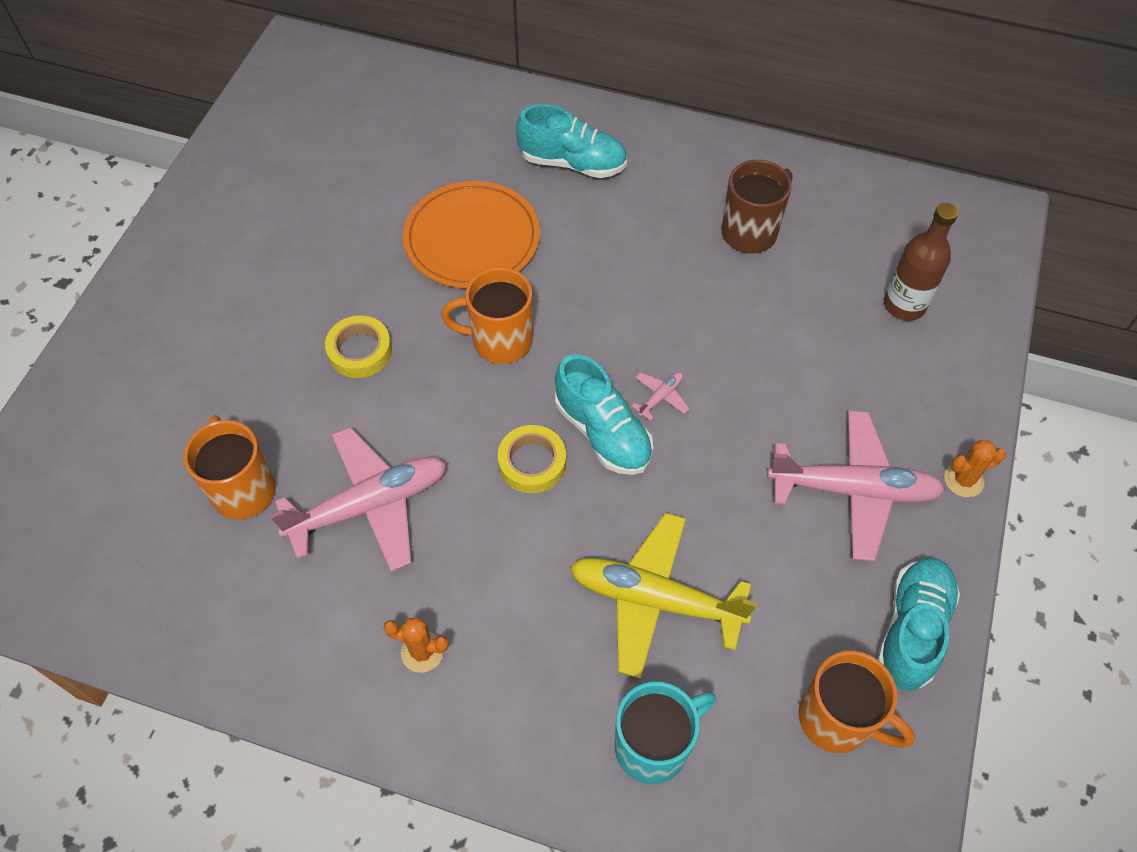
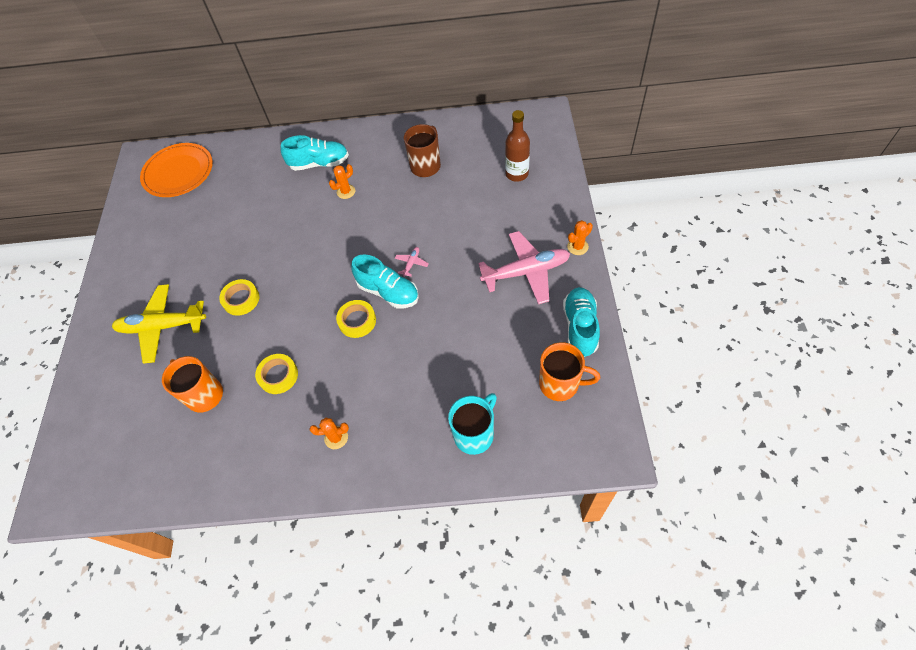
camera: 15 degrees left, 0 degrees up
pink plane [270,427,447,572] -> yellow tape [255,354,298,394]
orange plate [403,181,540,288] -> orange plate moved to [140,143,213,197]
orange mug [441,267,533,364] -> none
yellow plane [570,513,757,679] -> yellow plane moved to [112,284,206,364]
none -> orange cactus [329,164,355,199]

